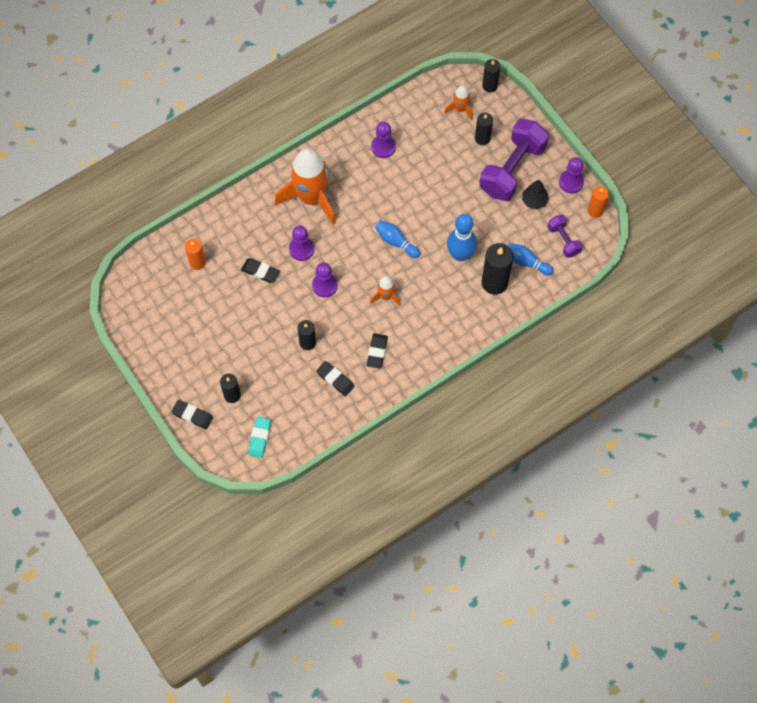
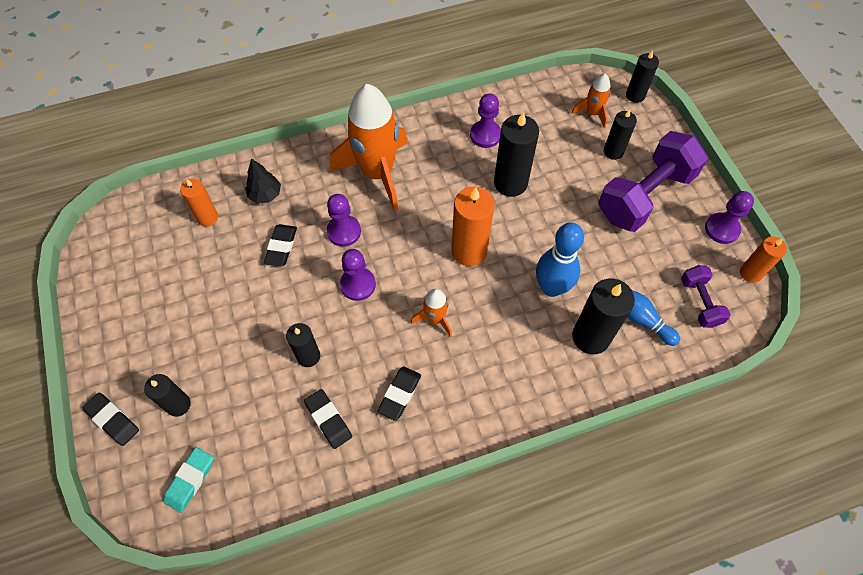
camera: 15 degrees right, 5 degrees down
black eraser [241,258,280,283] -> black eraser turned 60 degrees clockwise [264,224,297,266]
blue bowling pin [375,220,420,258] -> orange candle [452,187,495,266]
black tree [522,180,549,209] -> black tree moved to [245,158,281,204]
none -> black candle [494,112,539,197]

